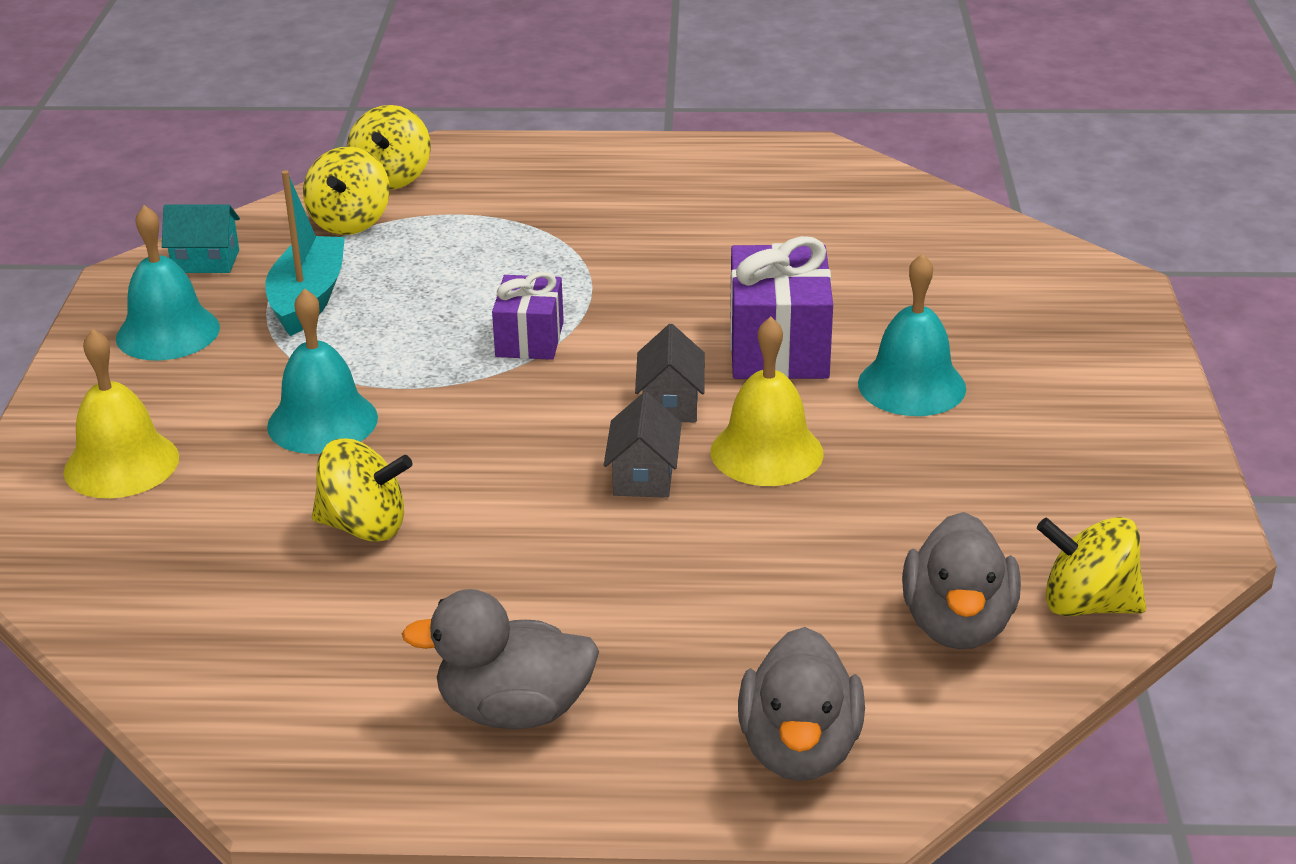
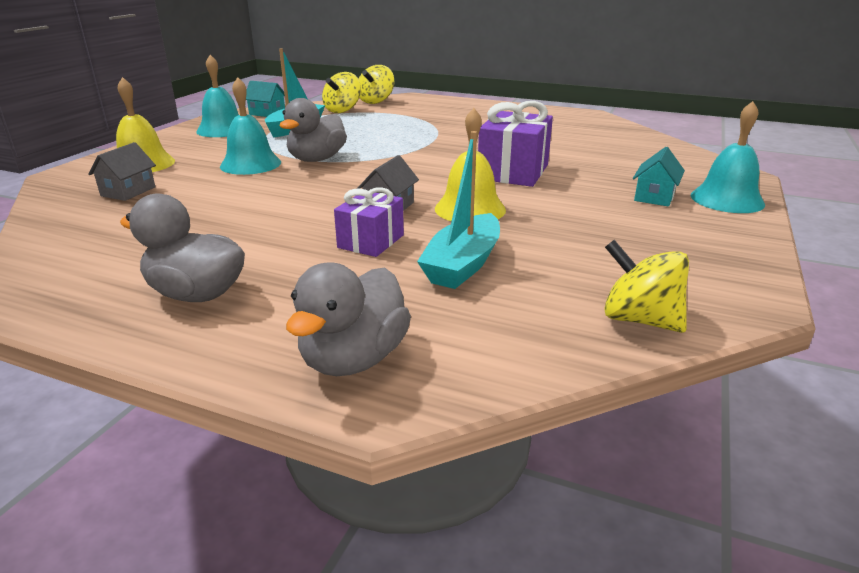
camera: 20 degrees right, 5 degrees down
yellow spinning top [312,438,412,542] -> none
purple gift [492,271,564,360] -> purple gift moved to [334,187,404,257]
grey house [635,324,705,422] -> grey house moved to [88,142,156,201]
turquoise bell [858,253,966,416] -> turquoise bell moved to [691,101,765,213]
grey duck [902,512,1021,649] -> grey duck moved to [280,98,347,162]
none -> turquoise boat [417,131,500,289]
none -> turquoise house [633,147,685,206]

